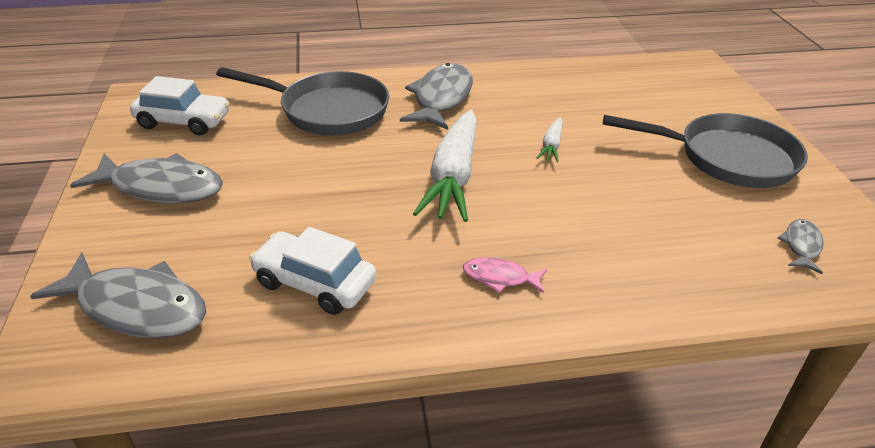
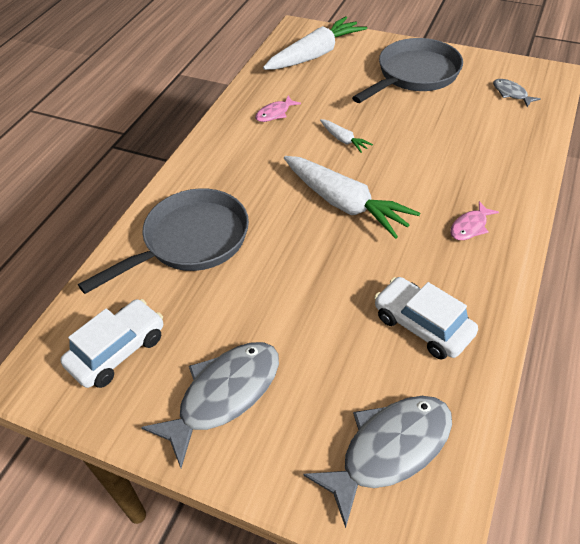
camera: 55 degrees left, 10 degrees up
white car [249,227,376,315] -> white car turned 75 degrees clockwise [374,277,478,360]
grey fish [400,63,473,130] -> none
none -> pink fish [255,96,301,122]
none -> white carrot [263,16,367,70]

